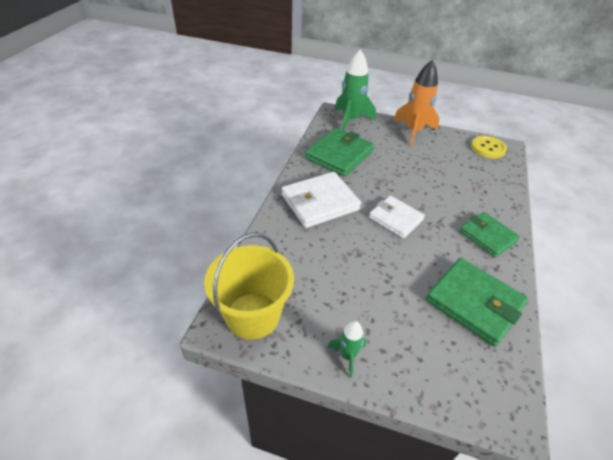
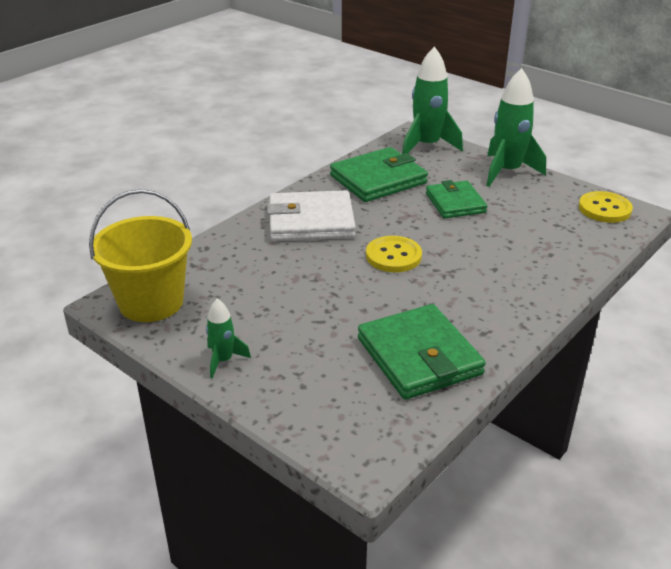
camera: 25 degrees right, 10 degrees down
white wallet [369,196,425,238] -> yellow button [366,236,422,272]
orange rocket [393,60,440,146] -> green rocket [486,68,546,187]
green wallet [460,212,520,257] -> green wallet moved to [426,180,487,218]

